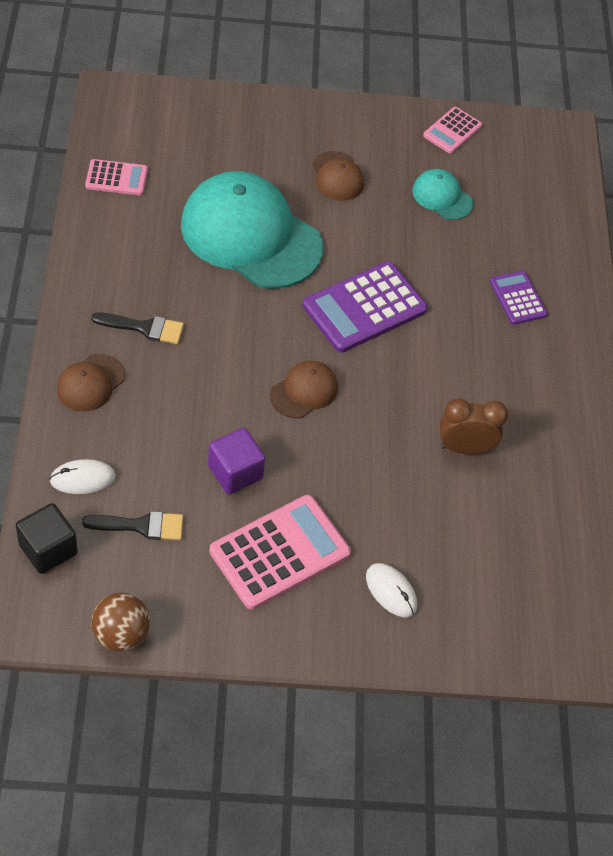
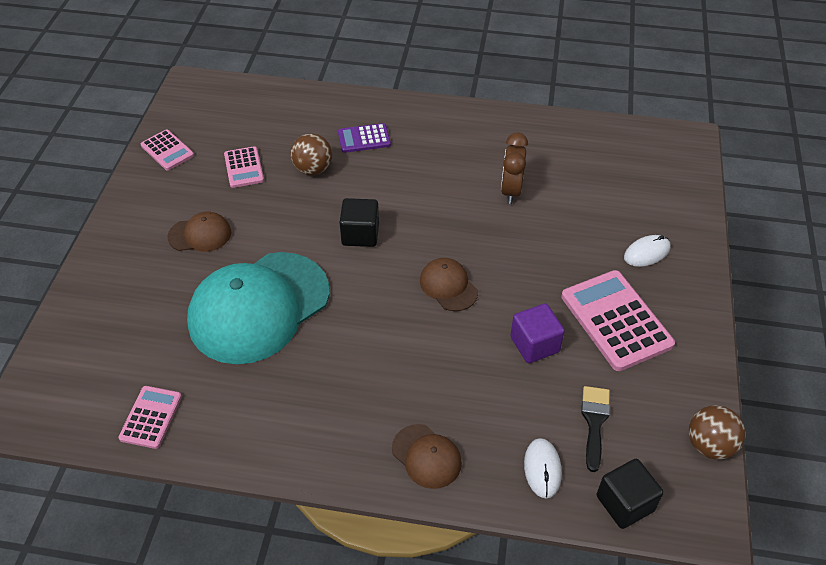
camera: 75 degrees left, 5 degrees down
black brush [92,312,184,344] -> none
purple calculator [303,262,428,353] -> black cube [339,198,379,247]
turquoise cap [412,169,473,220] -> pink calculator [224,146,264,188]
none -> brown ball [291,133,332,175]

